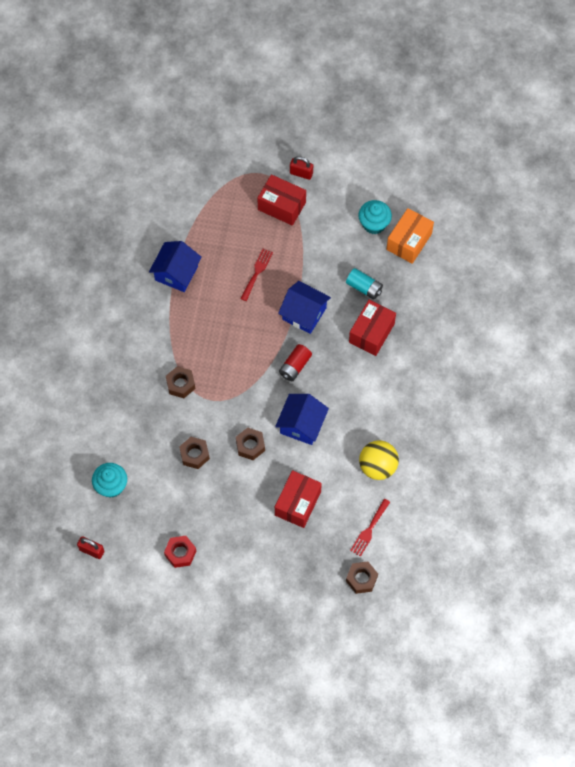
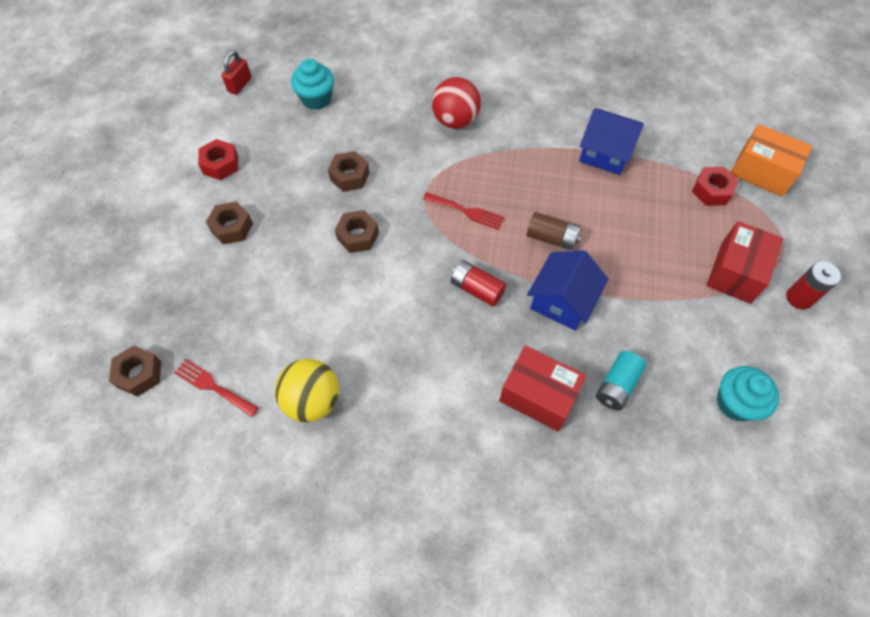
camera: 90 degrees right, 5 degrees down
brown nut [166,366,195,398] -> brown nut moved to [206,201,253,244]
red fork [240,249,273,301] -> red fork moved to [423,192,505,230]
blue house [275,394,329,445] -> none
red box [275,470,322,528] -> none
red padlock [290,156,313,180] -> red battery [786,261,841,310]
orange box [386,208,434,264] -> orange box moved to [731,124,813,197]
none -> red ball [432,77,481,129]
none -> brown battery [527,212,581,250]
none -> red nut [692,167,739,206]

